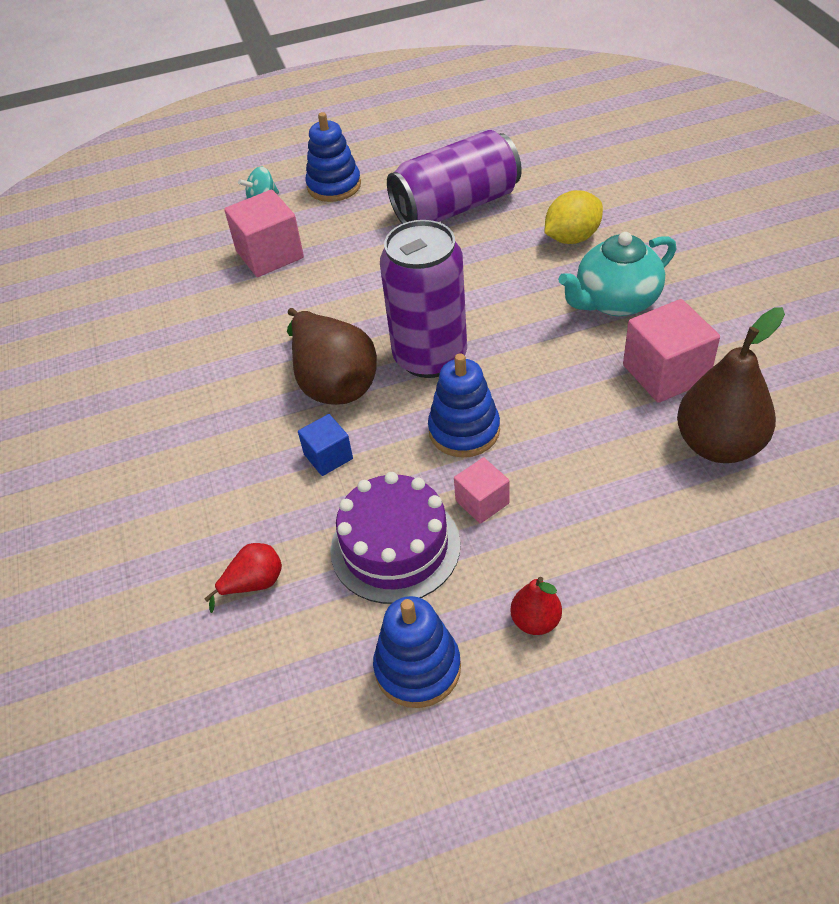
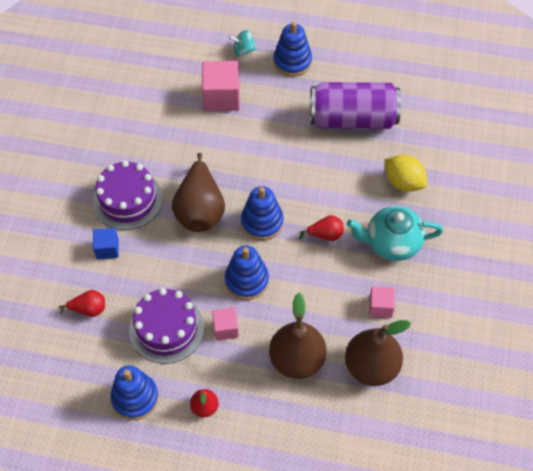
camera: 25 degrees right, 10 degrees up
blue cube [298,414,353,476] -> blue cube moved to [93,228,119,259]
purple can [380,220,467,378] -> blue stacking toy [241,186,284,240]
yellow lemon [545,190,603,244] -> yellow lemon turned 45 degrees clockwise [384,155,427,192]
pink cube [623,299,720,403] -> pink cube [369,286,395,318], size x0.57
none -> purple cake [93,160,163,230]
none -> brown pear [269,293,327,379]
none -> red pear [299,215,344,241]

